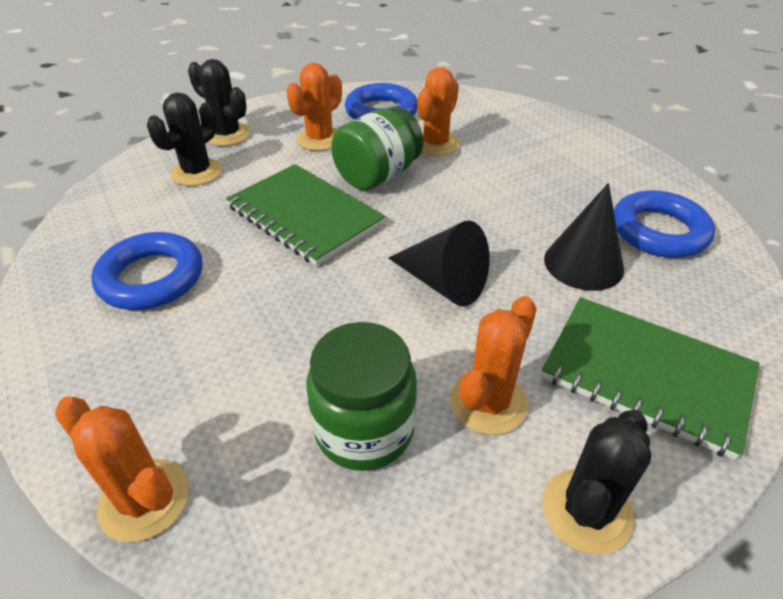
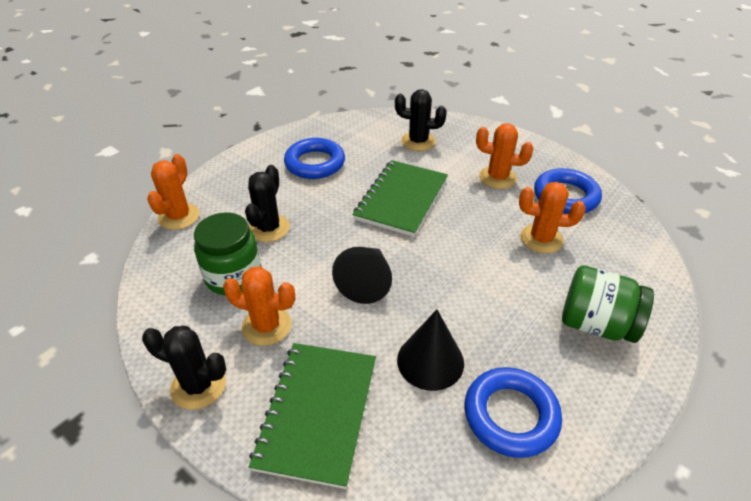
camera: 70 degrees right, 0 degrees up
black cactus [188,59,251,146] -> black cactus moved to [245,165,290,242]
green jar [331,106,423,190] -> green jar moved to [562,266,654,343]

